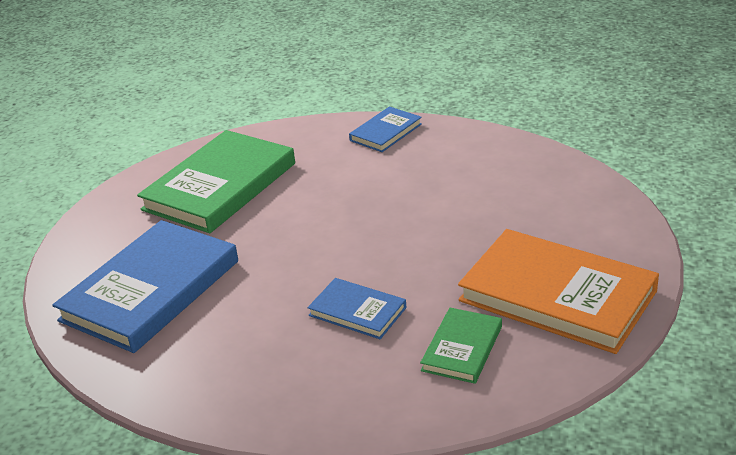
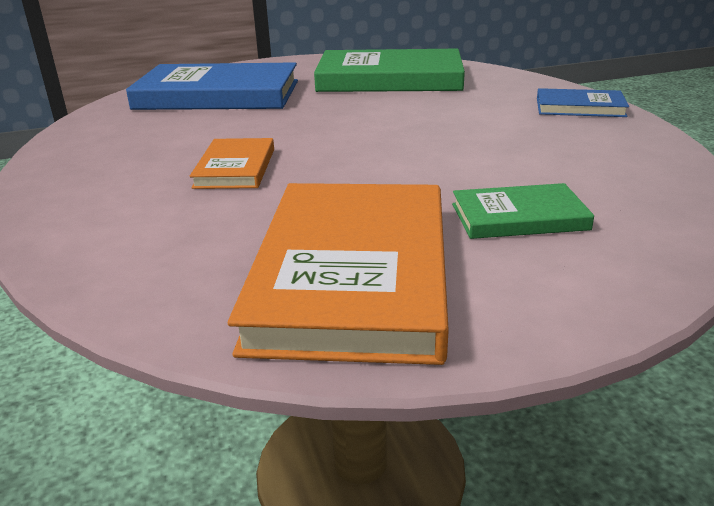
camera: 60 degrees right, 5 degrees down
blue book [308,278,406,339] -> orange book [190,138,274,189]
green book [420,308,502,384] -> green book moved to [452,183,594,239]

